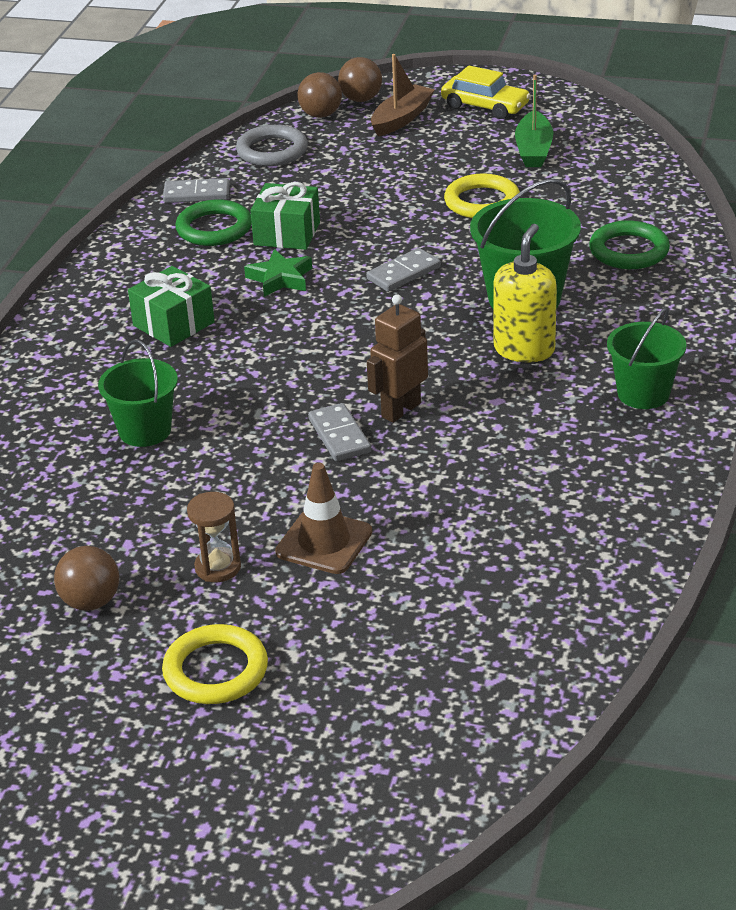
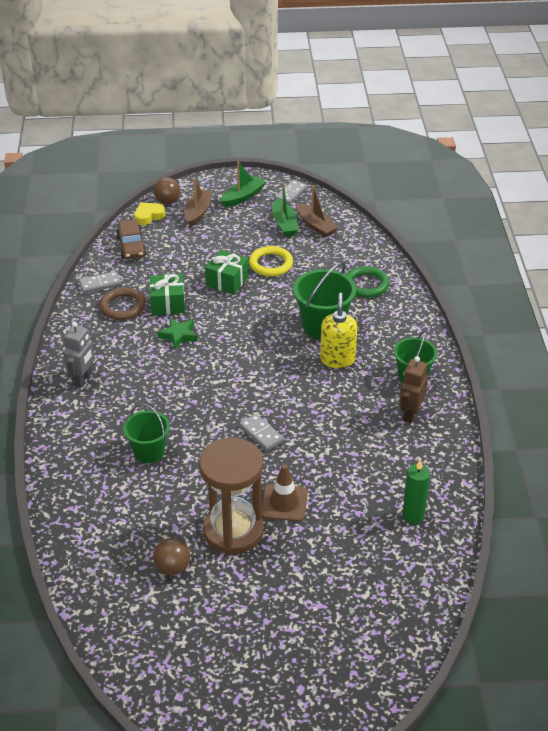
camera: 20 degrees left, 5 degrees up
green gift [128,266,215,347] -> green gift moved to [205,250,249,294]
yellow ring [162,624,268,704] -> none
green ring [175,200,252,246] -> brown ring [99,288,146,320]
brown hourglass [187,492,241,582] -> brown hourglass [199,438,264,555], size x2.31
grey ring [236,125,308,166] -> brown car [116,219,147,259]
brown ball [297,72,342,118] -> yellow heart [134,202,165,225]
grey domino [366,248,441,292] -> grey domino moved to [274,180,308,205]
brown robot [367,294,428,423] -> brown robot moved to [399,356,428,423]
yellow car [441,65,531,119] -> green boat [221,162,266,207]
none -> grey robot [63,322,95,388]
none -> brown boat [297,185,339,237]
none -> green candle [403,459,430,524]

